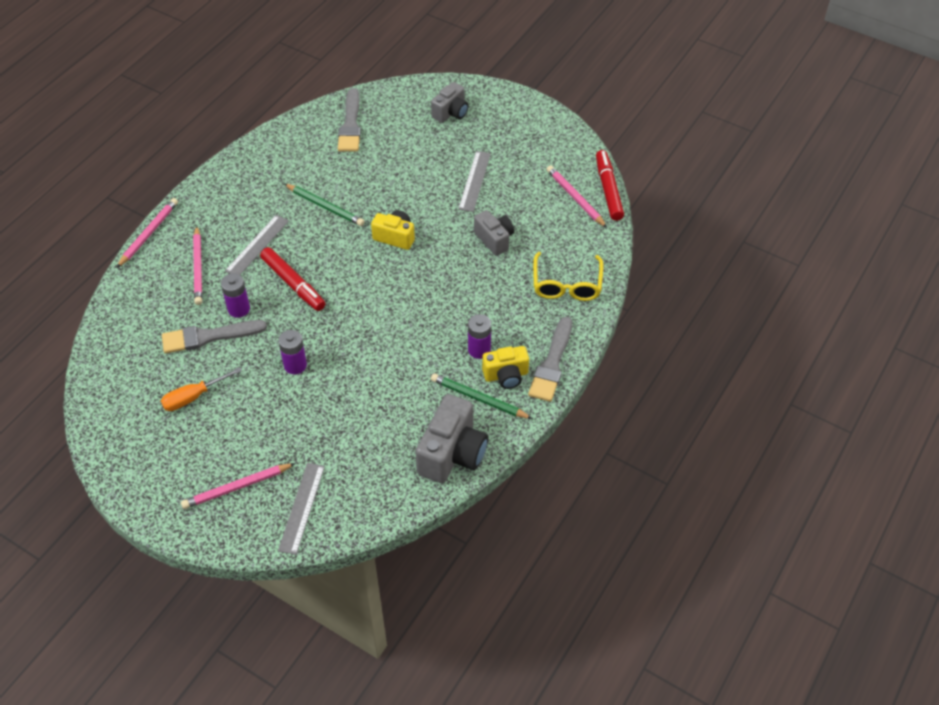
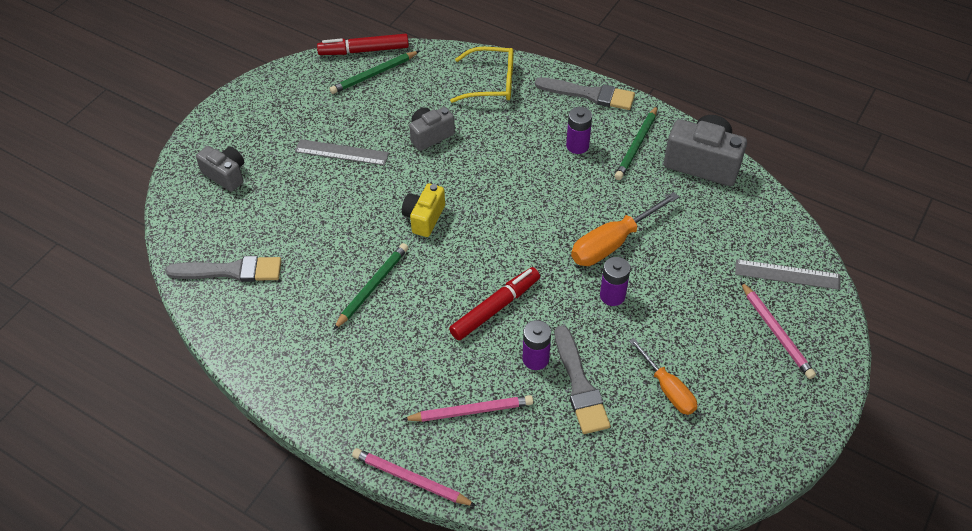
camera: 90 degrees left, 0 degrees up
grey ruler [225,215,289,275] -> none
yellow camera [482,346,529,389] -> none
pink pencil [547,165,607,228] -> green pencil [329,51,420,94]
none -> orange screwdriver [571,192,679,266]

